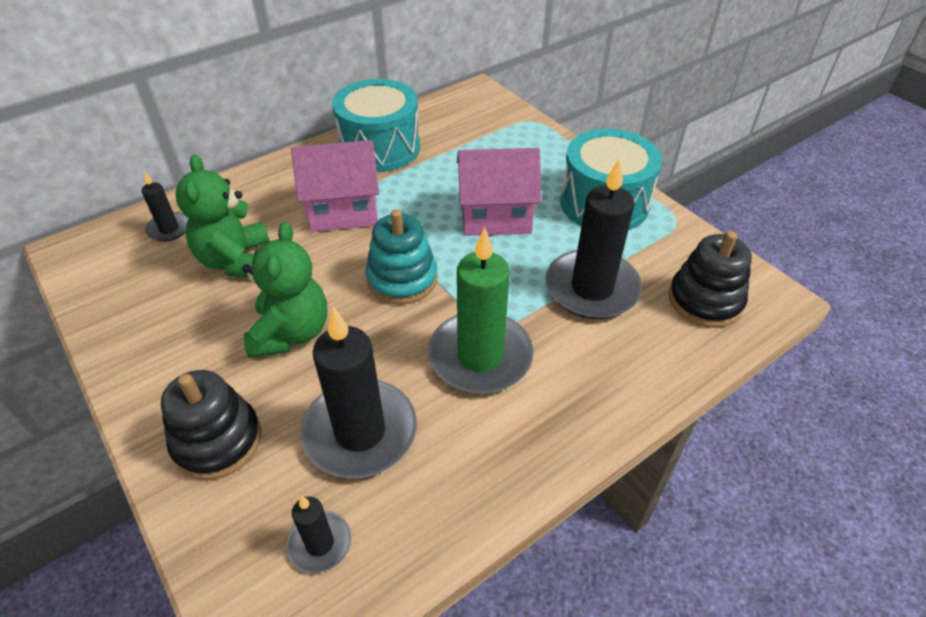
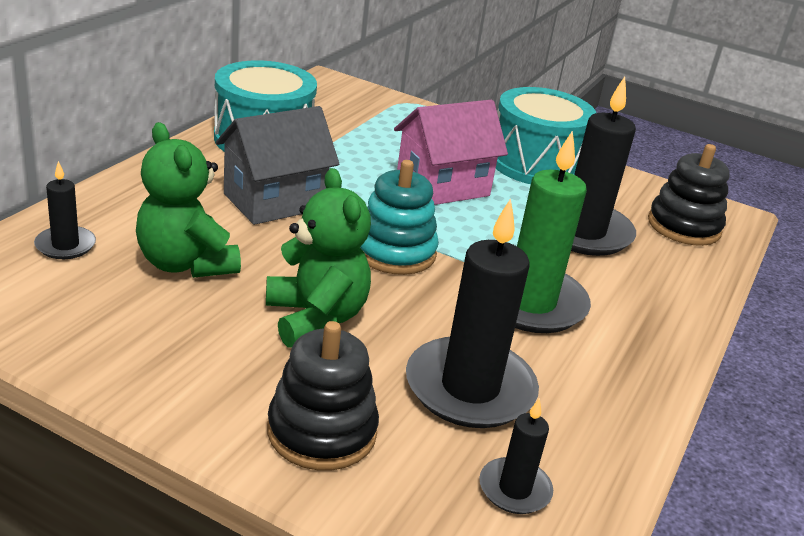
camera: 30 degrees left, 15 degrees down
pink house [291,140,379,232] -> grey house [216,106,339,225]

